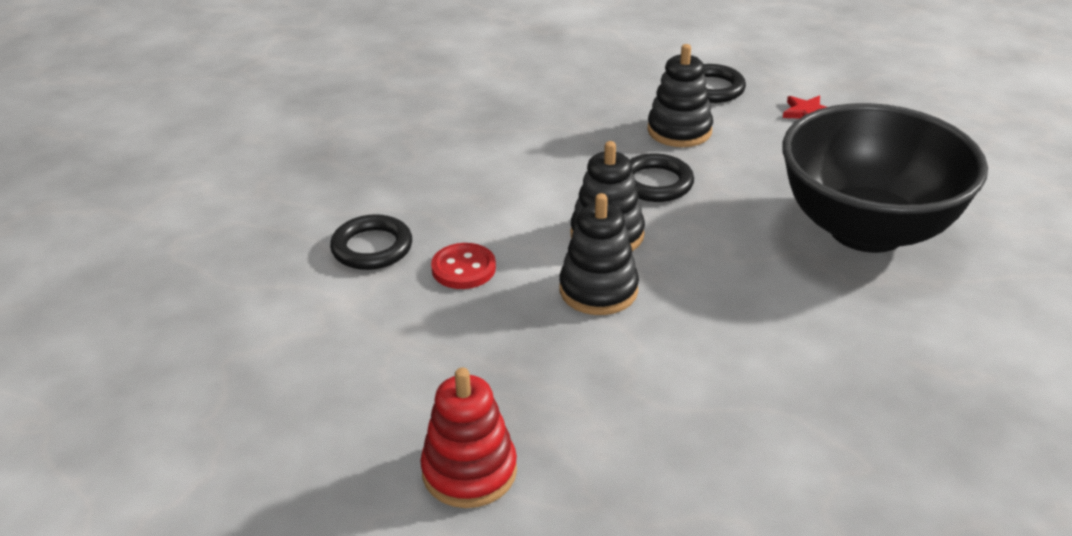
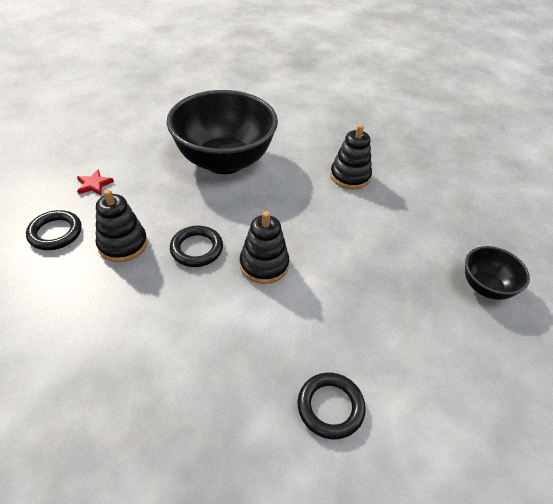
camera: 110 degrees left, 10 degrees up
red stacking toy [420,368,517,508] -> black bowl [465,246,530,300]
red button [431,243,496,289] -> none
black stacking toy [559,193,639,315] -> black stacking toy moved to [330,124,372,189]

